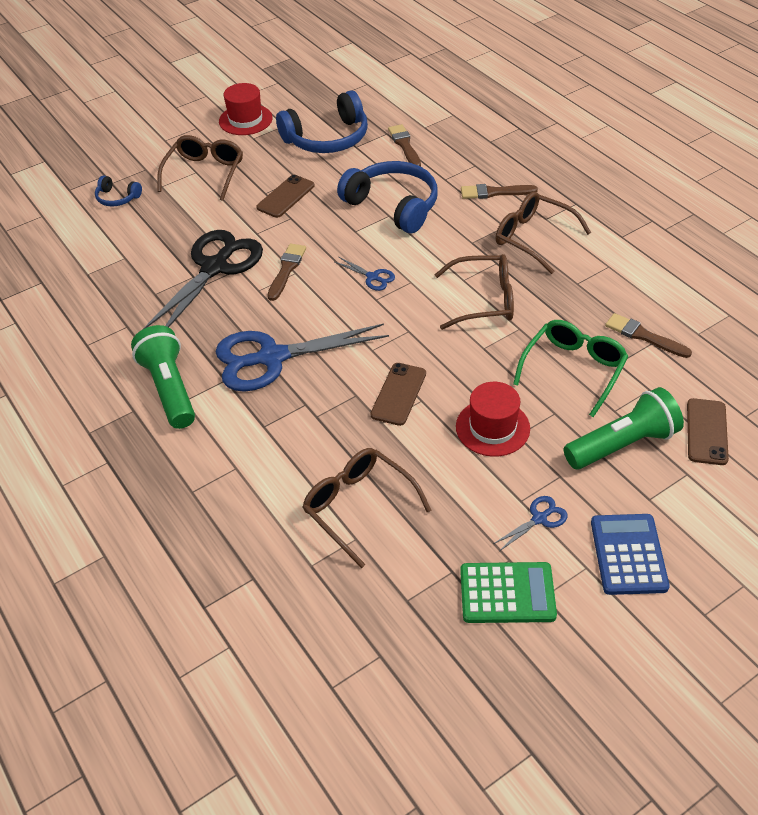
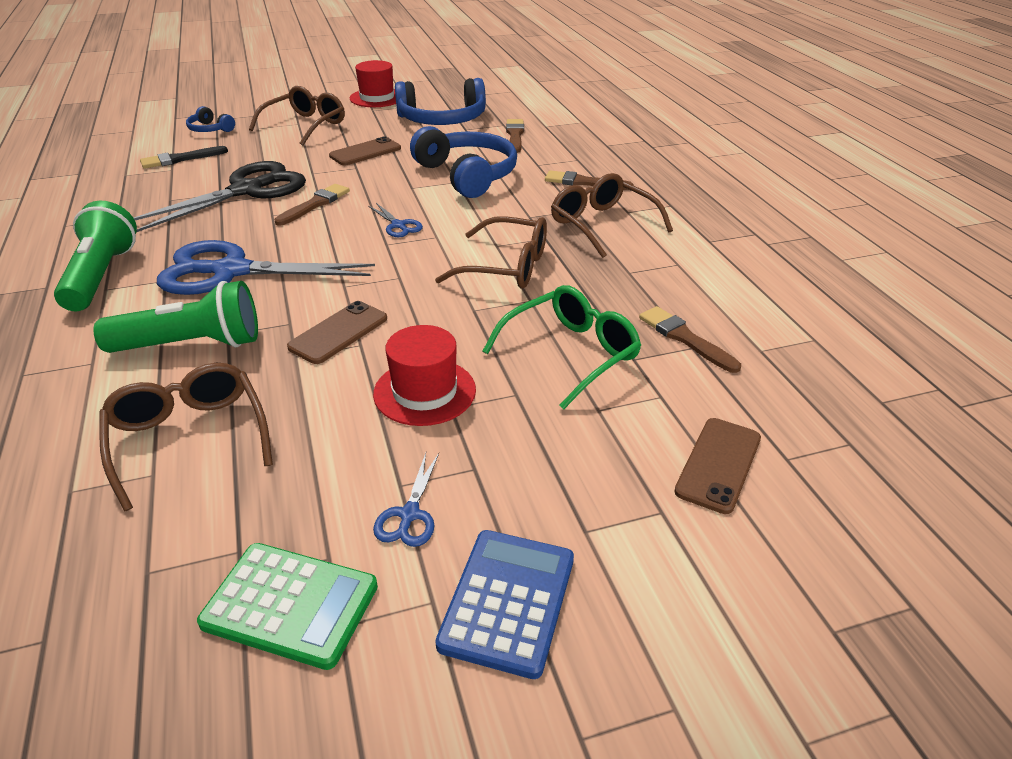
camera: 15 degrees right, 10 degrees down
blue scissors [493,496,568,551] -> blue scissors turned 120 degrees clockwise [373,453,439,547]
green flashlight [564,387,684,469] -> green flashlight moved to [93,281,258,353]
none -> black brush [140,146,228,169]

